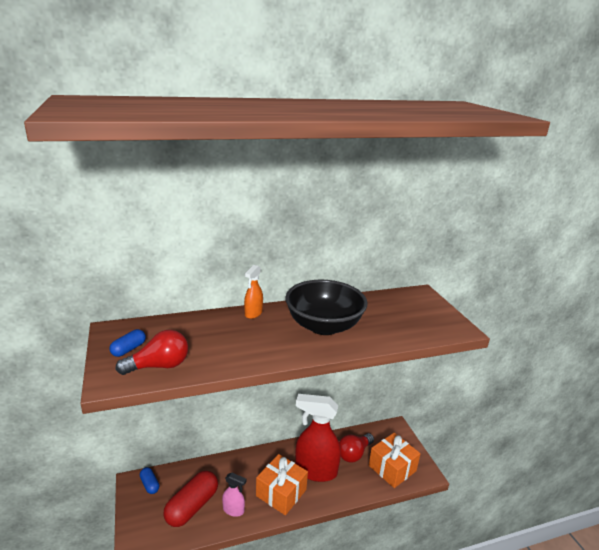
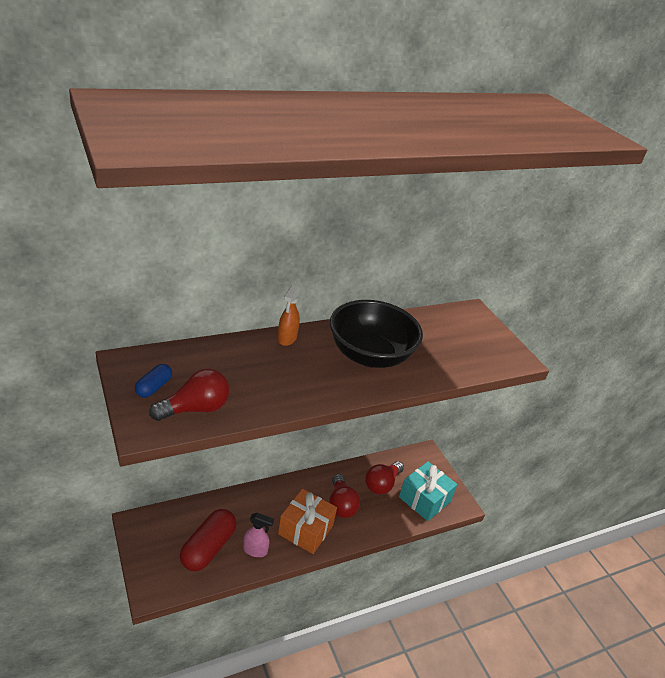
camera: 10 degrees left, 10 degrees up
blue capsule [140,467,159,494] -> none
red spray bottle [295,394,341,482] -> red light bulb [329,474,360,518]
orange gift [369,433,421,488] -> turquoise gift [399,462,457,521]

